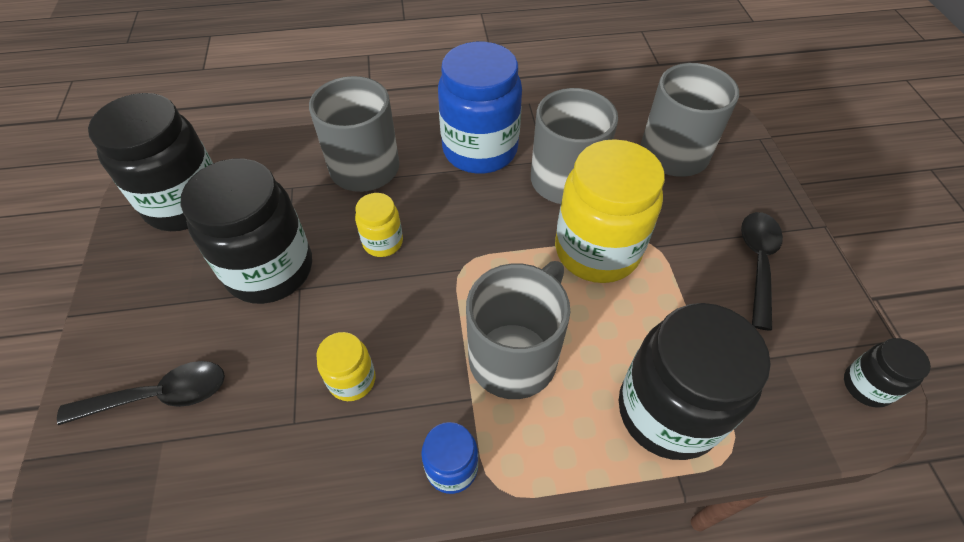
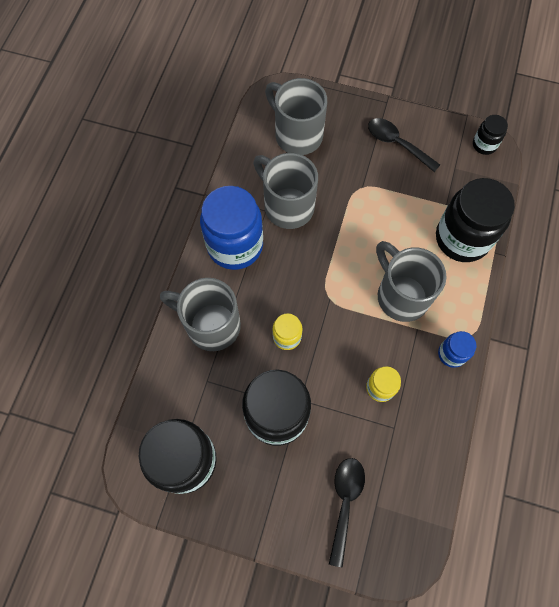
camera: 65 degrees left, 15 degrees up
yellow jar [555,139,665,283] -> none

